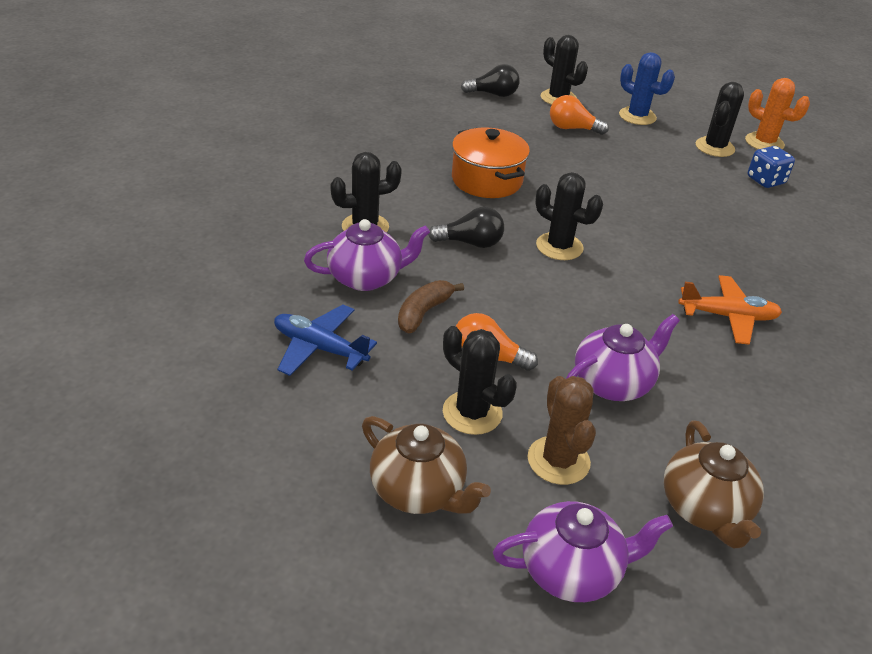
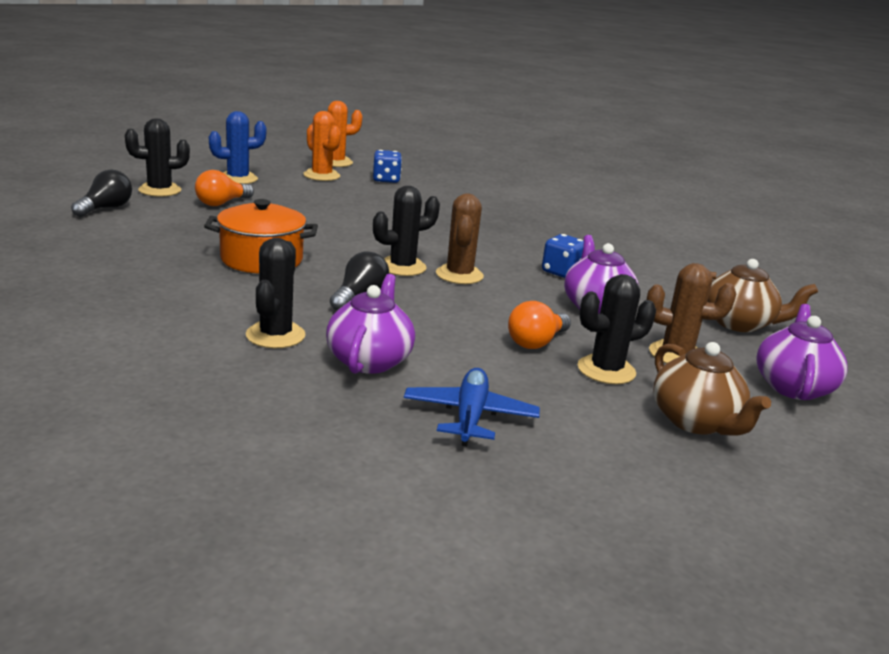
camera: 65 degrees left, 15 degrees down
blue plane [274,305,377,376] -> blue plane turned 135 degrees clockwise [404,368,540,446]
brown teapot [362,416,491,514] -> brown teapot turned 90 degrees clockwise [653,342,771,436]
brown banana [398,280,464,333] -> none
orange plane [678,275,782,345] -> none
black cactus [696,82,744,157] -> orange cactus [303,111,341,181]
none -> brown cactus [436,193,484,284]
none -> blue dice [542,234,584,278]

